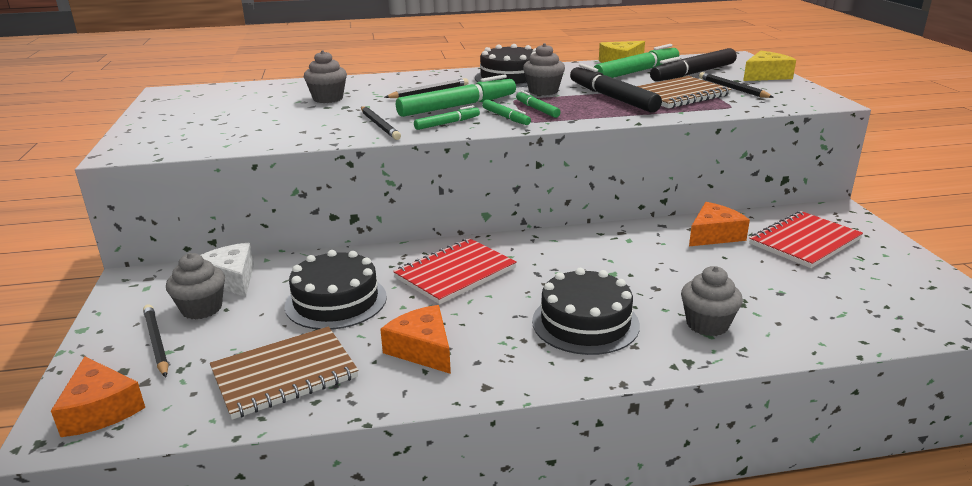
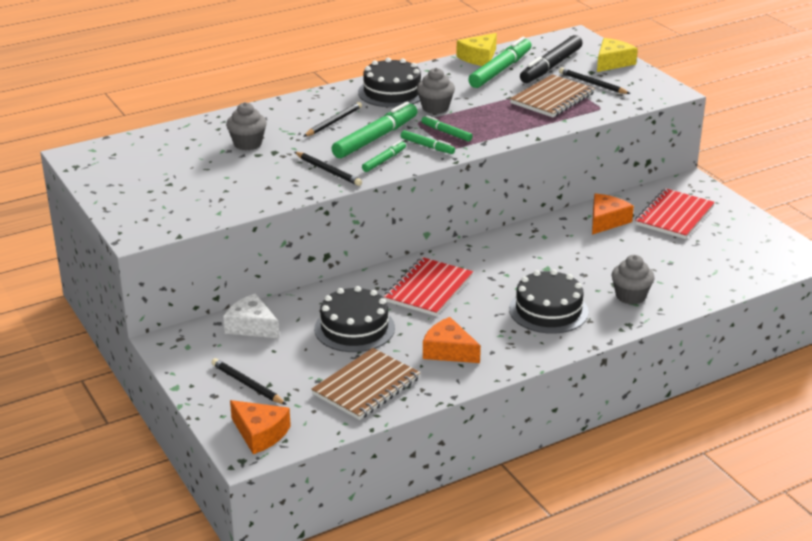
camera: 20 degrees left, 5 degrees up
grey cupcake [166,253,225,319] -> none
black marker [570,63,662,113] -> none

